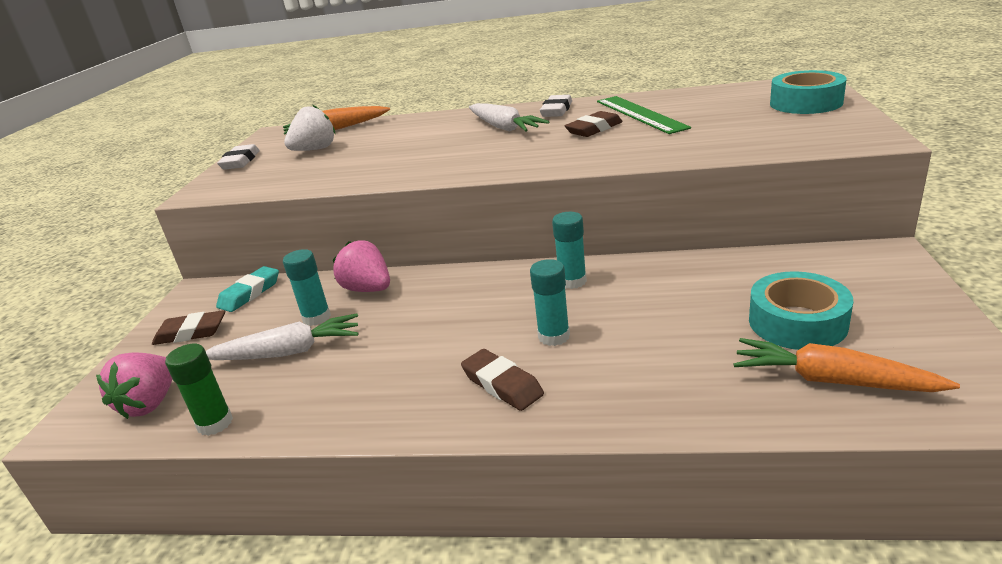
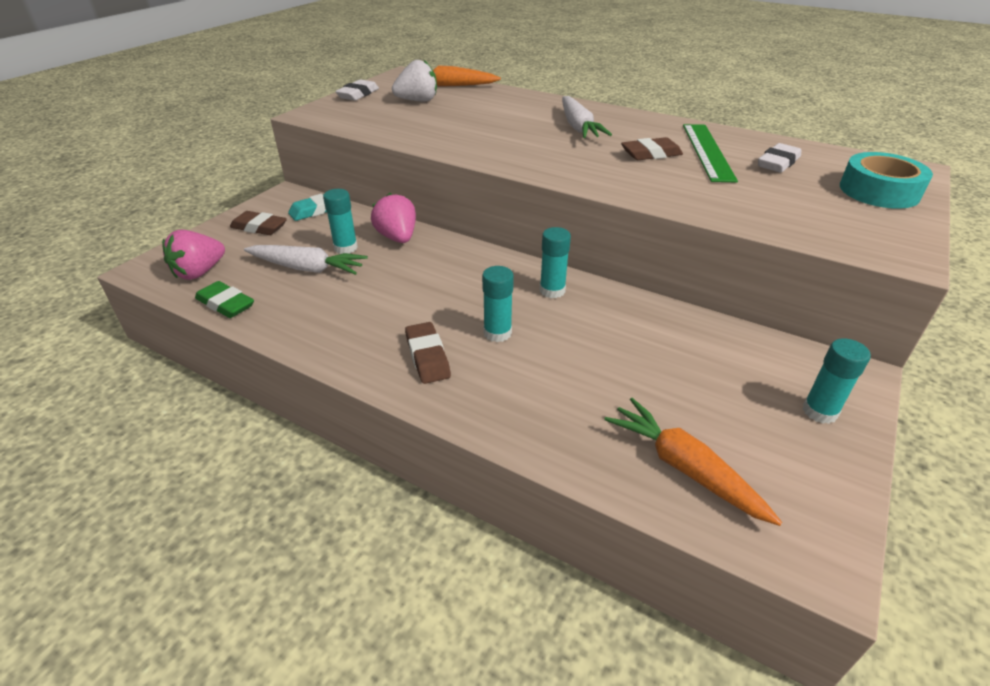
camera: 20 degrees right, 10 degrees up
green glue stick [165,344,233,436] -> green eraser [195,281,254,318]
white eraser [540,95,572,117] -> white eraser moved to [758,143,801,173]
turquoise tape [749,271,854,350] -> none
none -> turquoise glue stick [803,338,871,424]

